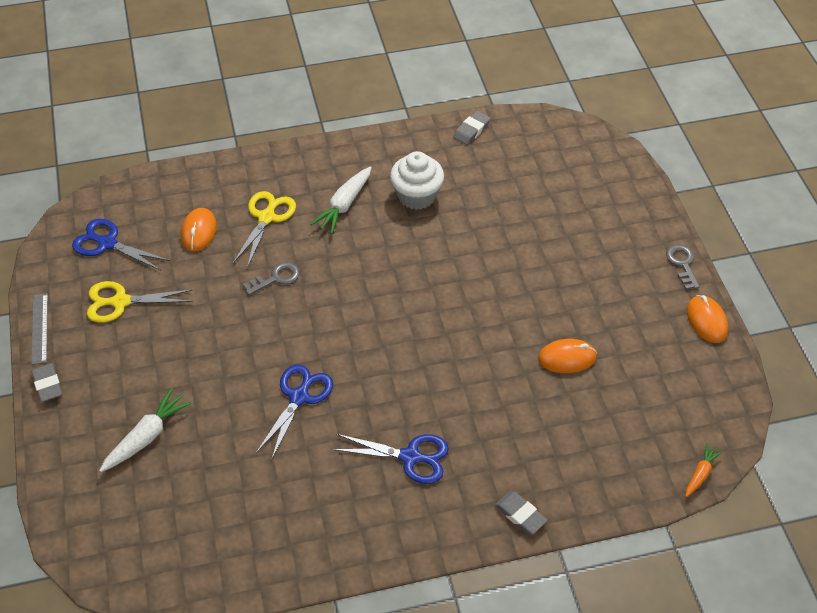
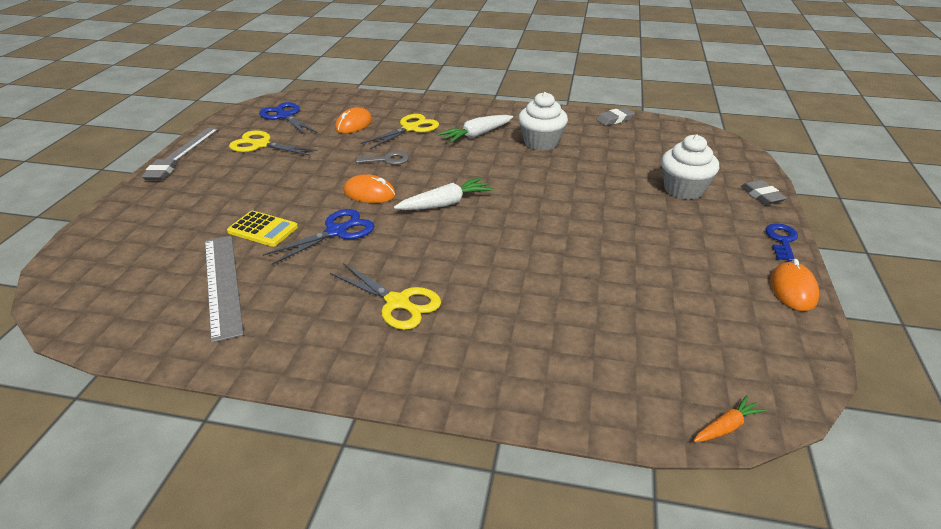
camera: 25 degrees right, 15 degrees down
white carrot [99,388,192,472] -> white carrot moved to [394,177,493,210]
blue scissors [332,434,449,484] -> yellow scissors [330,263,441,330]
grey eraser [495,491,548,534] -> grey eraser moved to [741,180,787,205]
orange mouse [538,339,597,373] -> orange mouse moved to [344,174,396,203]
grey key [666,244,700,290] -> blue key [765,224,798,262]
none -> grey ruler [205,236,244,343]
none -> yellow calculator [227,211,298,247]
none -> white cupcake [661,134,719,200]

